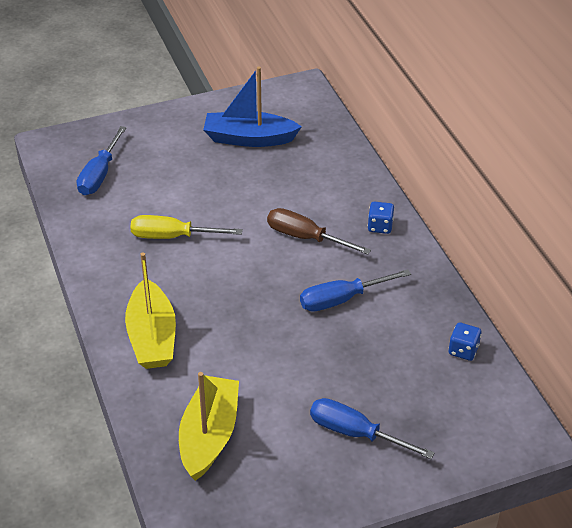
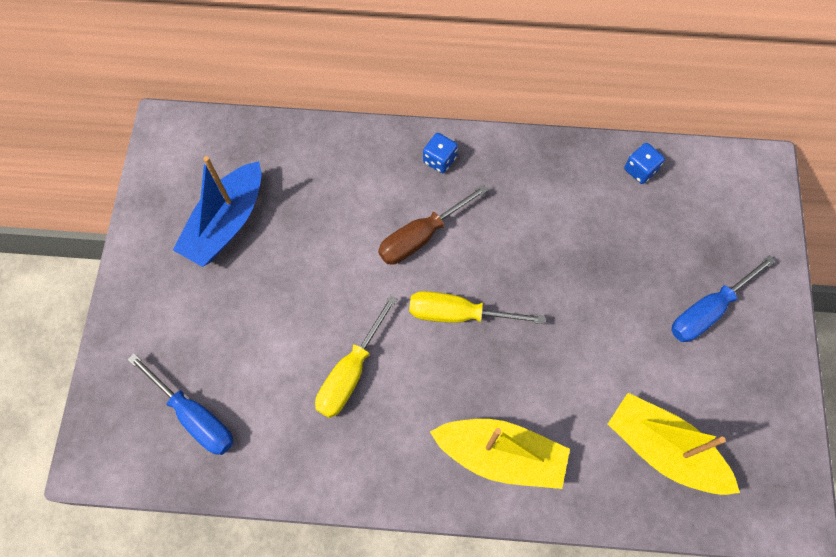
camera: 65 degrees left, 25 degrees up
blue screwdriver [300,269,411,312] -> none
none -> yellow screwdriver [409,291,545,324]

